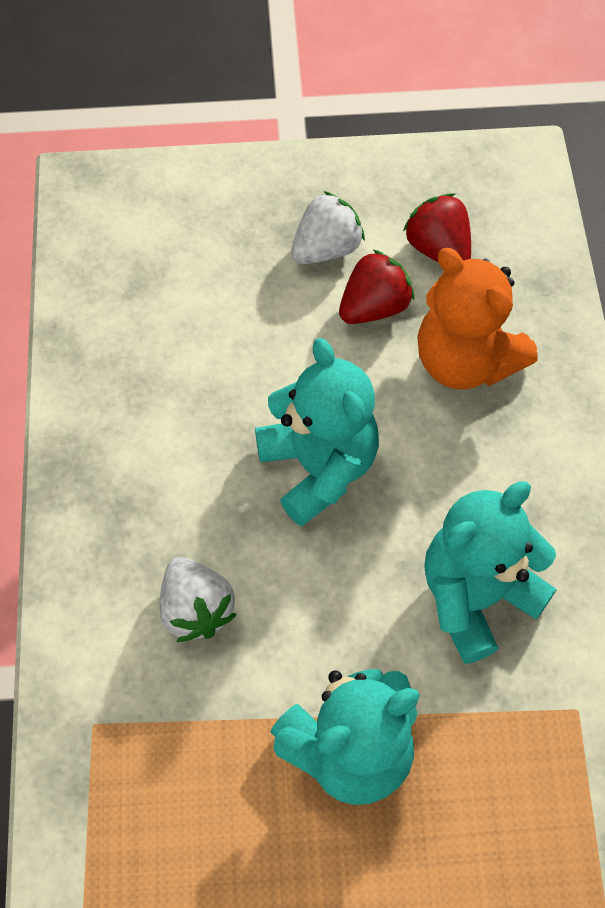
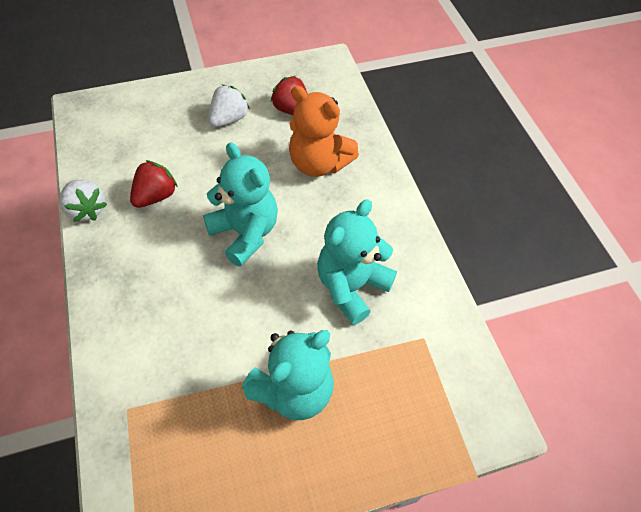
camera: 15 degrees left, 5 degrees down
white strawberry [159,557,237,642] -> white strawberry moved to [60,180,107,222]
red strawberry [339,250,414,324] -> red strawberry moved to [130,160,178,208]

